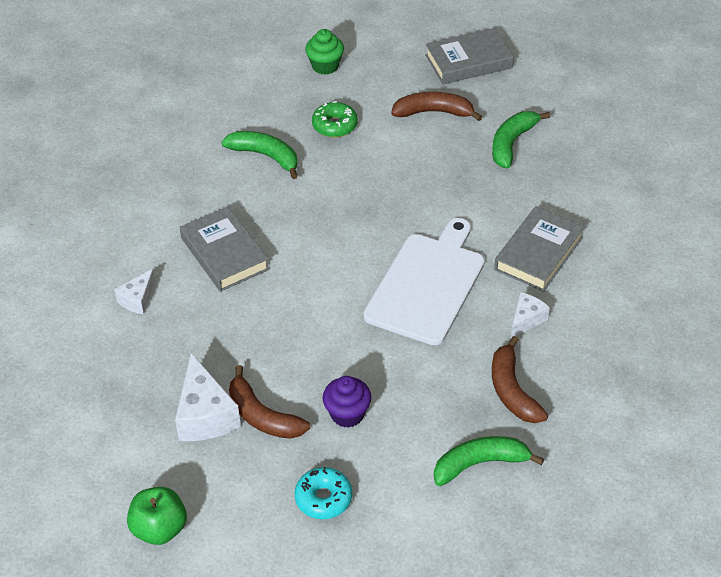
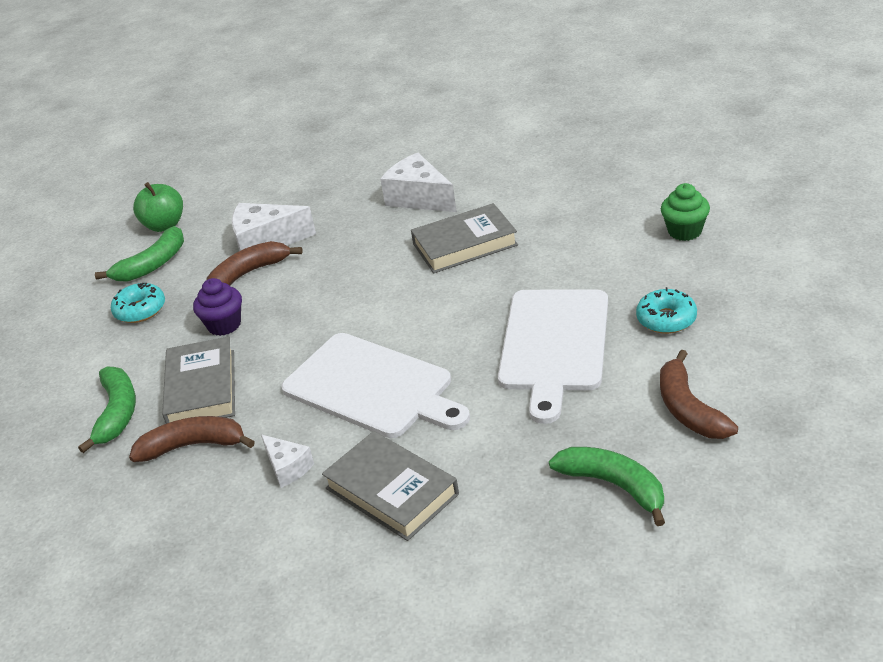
camera: 105 degrees right, 10 degrees down
white cheese [114,269,155,314] -> white cheese [380,153,457,212], size x1.74
green banana [221,131,298,179] -> green banana moved to [95,226,184,282]
green cupcake [305,29,344,75] -> green cupcake moved to [661,183,710,241]
green donut [312,101,358,138] -> turquoise donut [636,287,697,334]
brown banana [391,92,482,121] -> brown banana turned 150 degrees clockwise [660,350,738,439]
grey book [425,28,514,84] -> grey book moved to [162,336,235,424]
none -> white cutting board [498,290,608,424]

